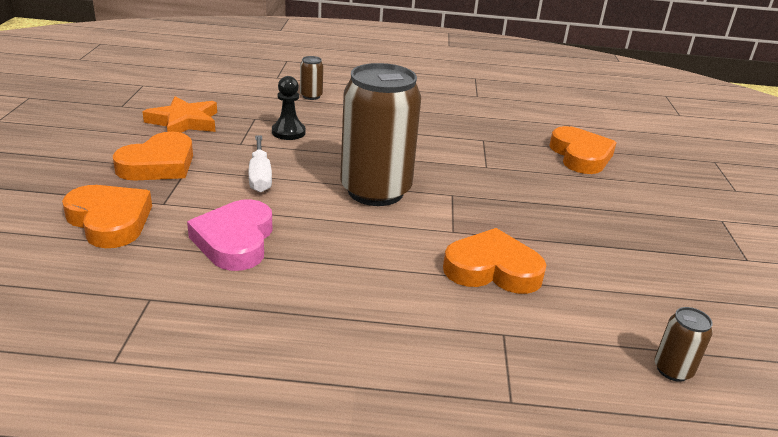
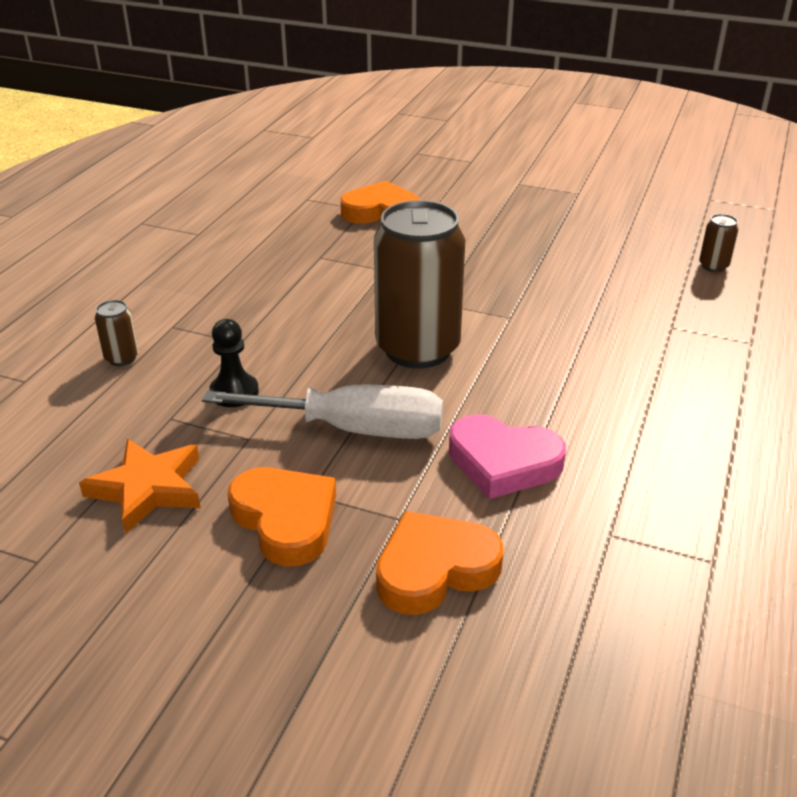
camera: 70 degrees left, 5 degrees up
white screwdriver [249,135,272,192] -> white screwdriver [202,385,443,439], size x1.66
orange heart [443,228,546,294] -> none

